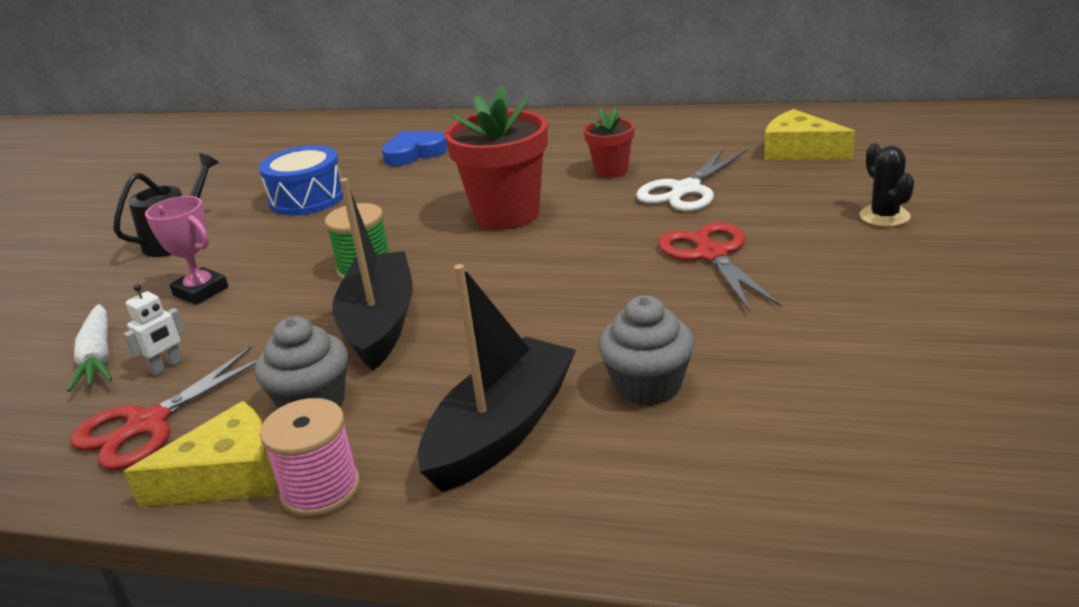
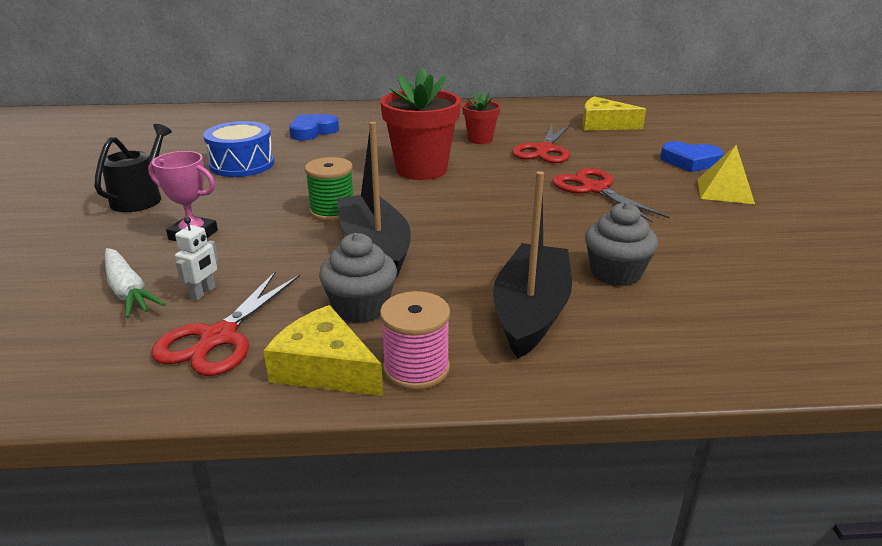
camera: 20 degrees left, 0 degrees up
yellow cheese [124,401,276,507] -> yellow cheese turned 105 degrees counterclockwise [264,305,383,396]
white scissors [636,148,746,211] -> red scissors [512,125,570,163]
black cactus [859,143,914,227] -> blue heart [660,141,724,172]
none -> yellow pyramid [697,145,755,204]

